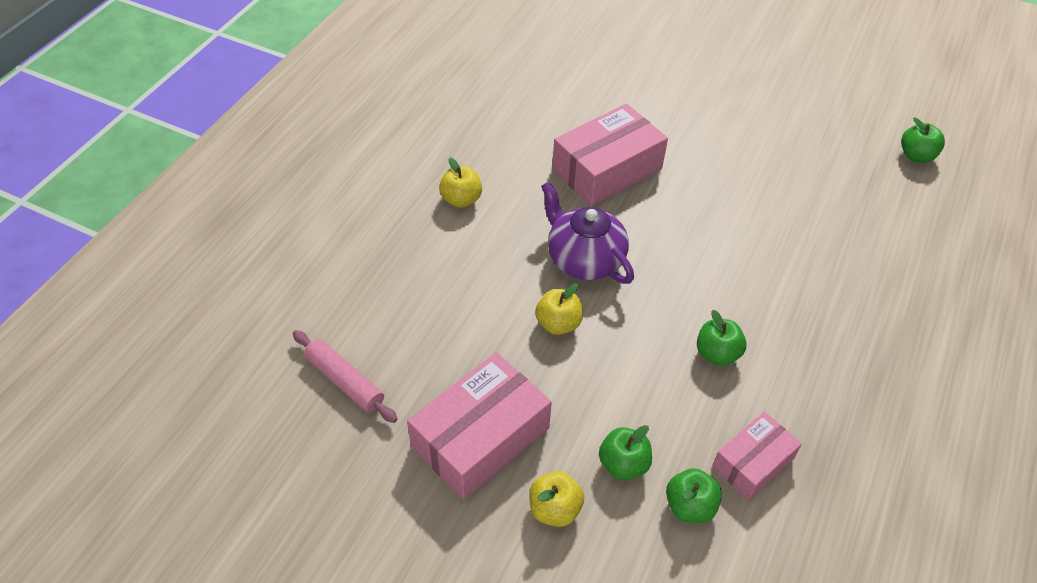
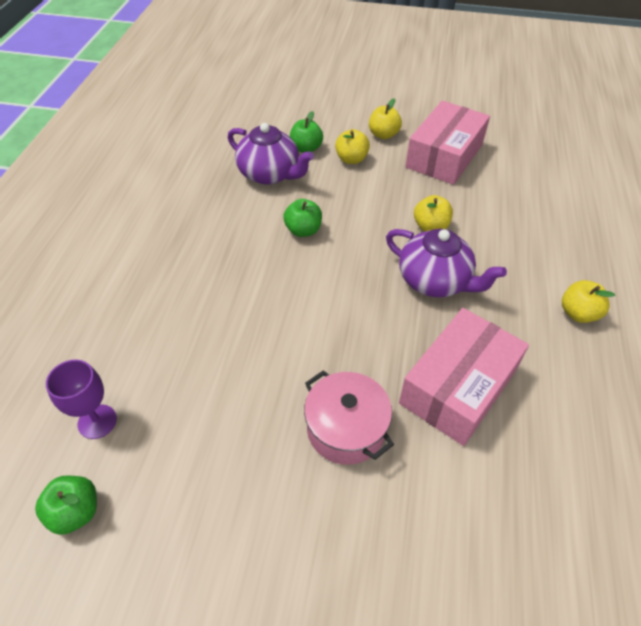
camera: 165 degrees right, 0 degrees up
pink rolling pin [293,330,397,423] -> none
green apple [599,425,652,480] -> yellow apple [335,129,370,164]
pink box [712,412,802,500] -> purple teapot [228,123,314,185]
none -> purple goblet [46,360,117,439]
none -> pink pot [304,370,394,465]

